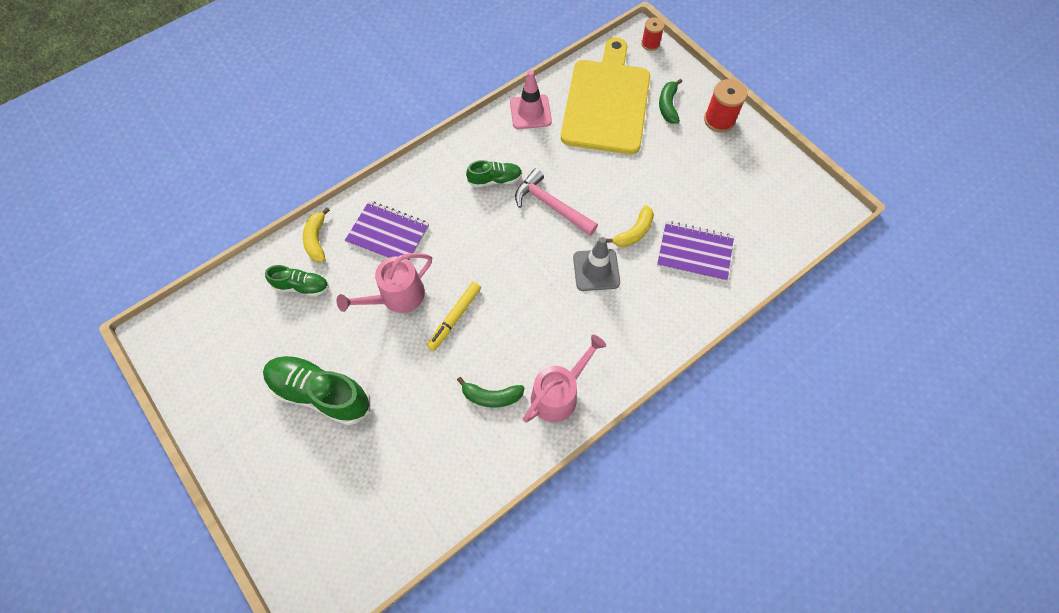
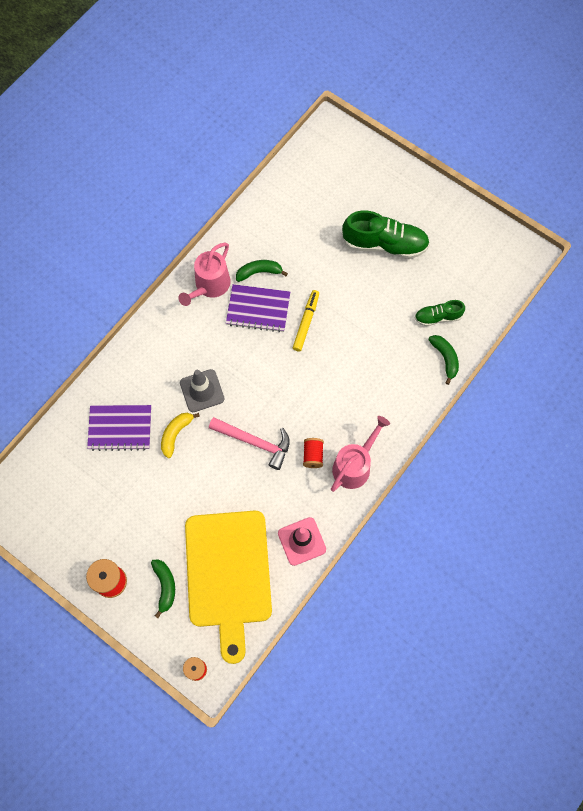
camera: 165 degrees right, 5 degrees up
yellow banana [303,208,330,262] -> green banana [428,335,459,385]
pink watering can [337,253,432,313] -> pink watering can moved to [331,416,390,492]
purple notebook [345,201,429,261] -> purple notebook moved to [226,284,290,333]
green shoe [466,160,522,188] -> red spool [303,438,324,468]

